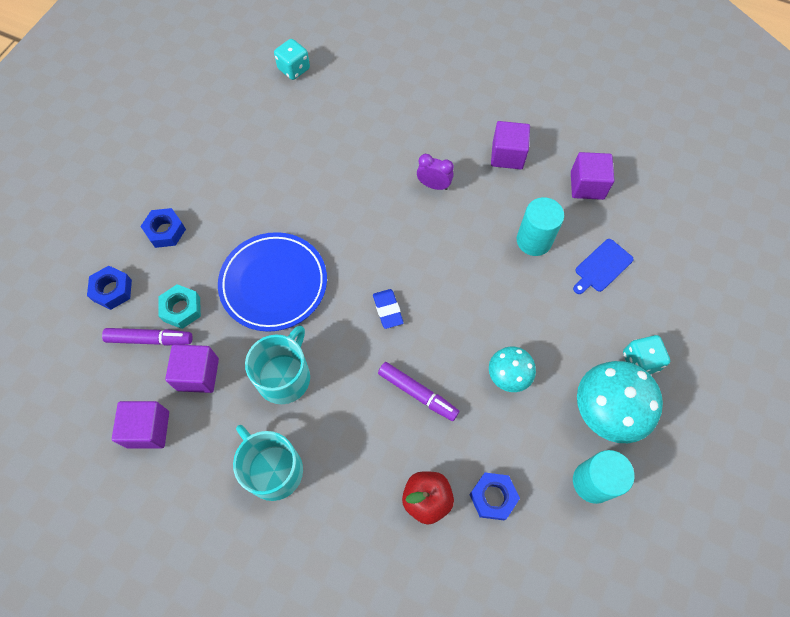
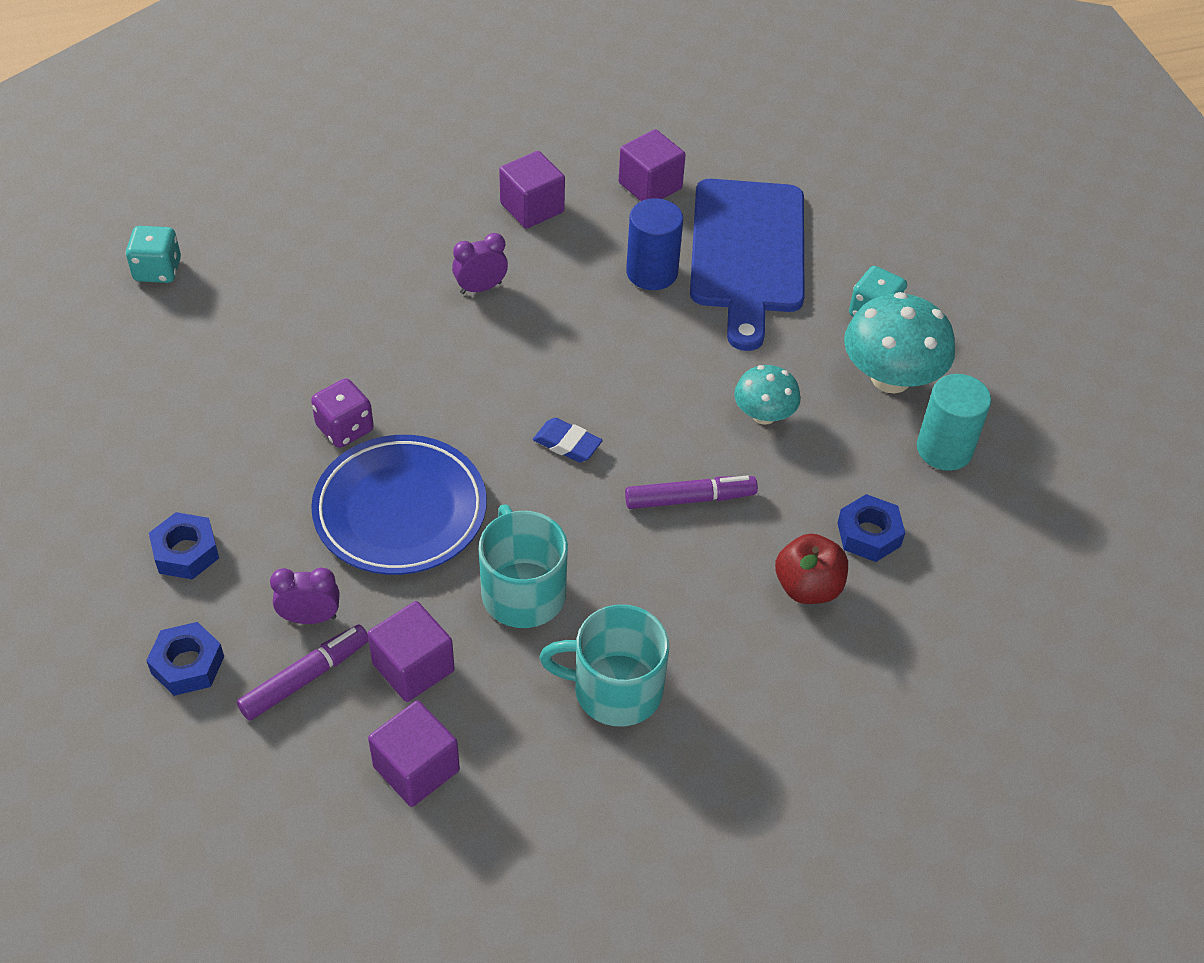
camera: 45 degrees left, 15 degrees down
turquoise nut [158,284,201,329] -> purple clock [270,568,339,624]
turquoise cylinder [517,197,564,256] -> blue cylinder [626,198,683,290]
blue cutting board [573,239,634,294] -> blue cutting board [690,179,804,351], size x2.31
none -> purple dice [311,379,374,448]

